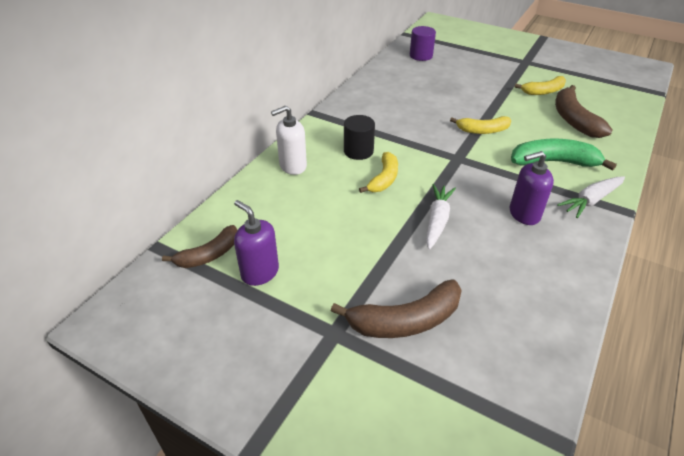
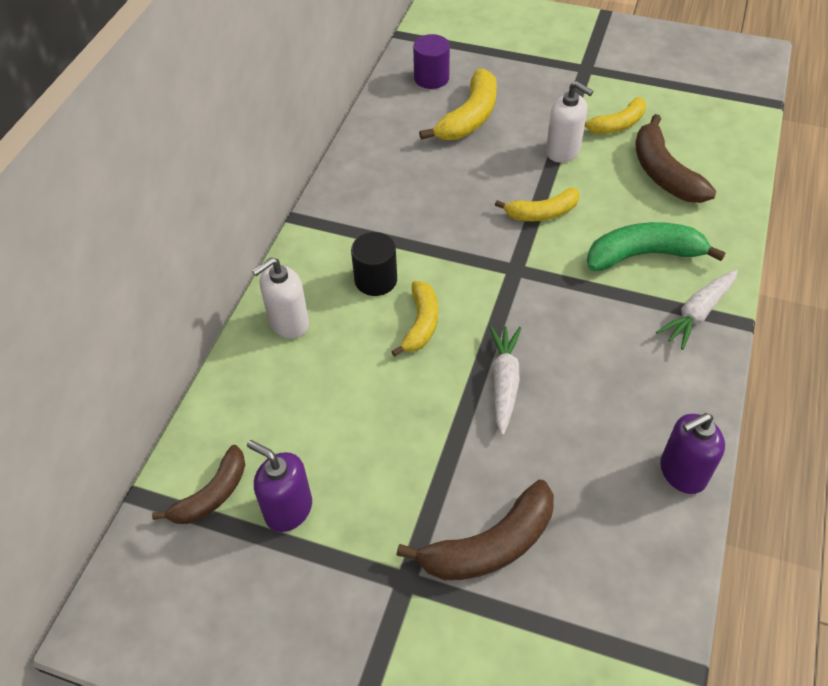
camera: 10 degrees left, 10 degrees up
purple soap dispenser [510,151,554,225] -> purple soap dispenser moved to [660,413,725,494]
none -> yellow banana [419,69,497,140]
none -> white soap dispenser [546,81,593,163]

